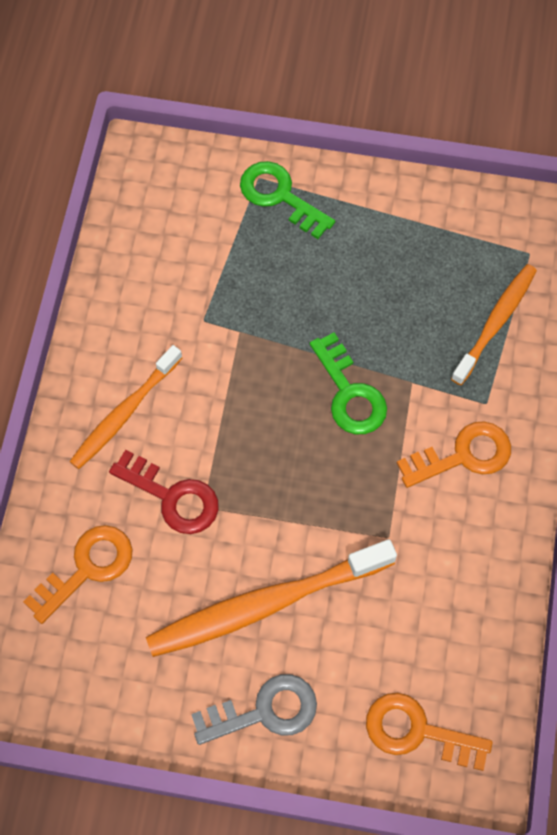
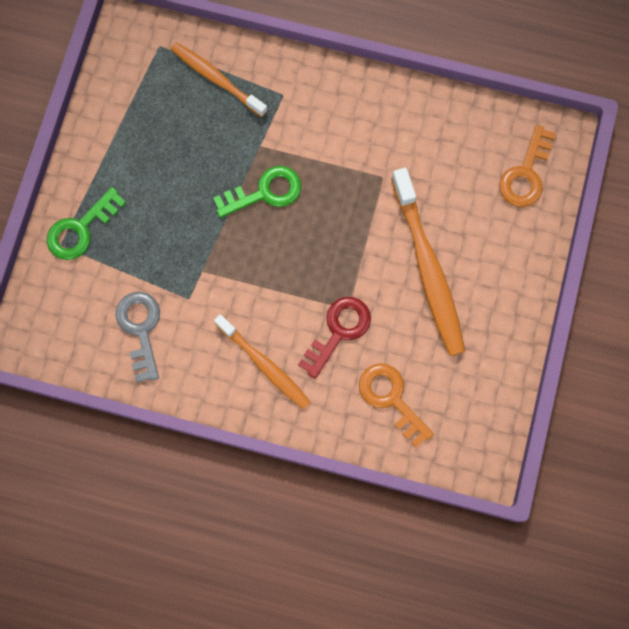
camera: 85 degrees left, 10 degrees up
grey key [191,674,317,745] -> grey key moved to [116,292,160,382]
orange key [397,421,511,488] -> none

